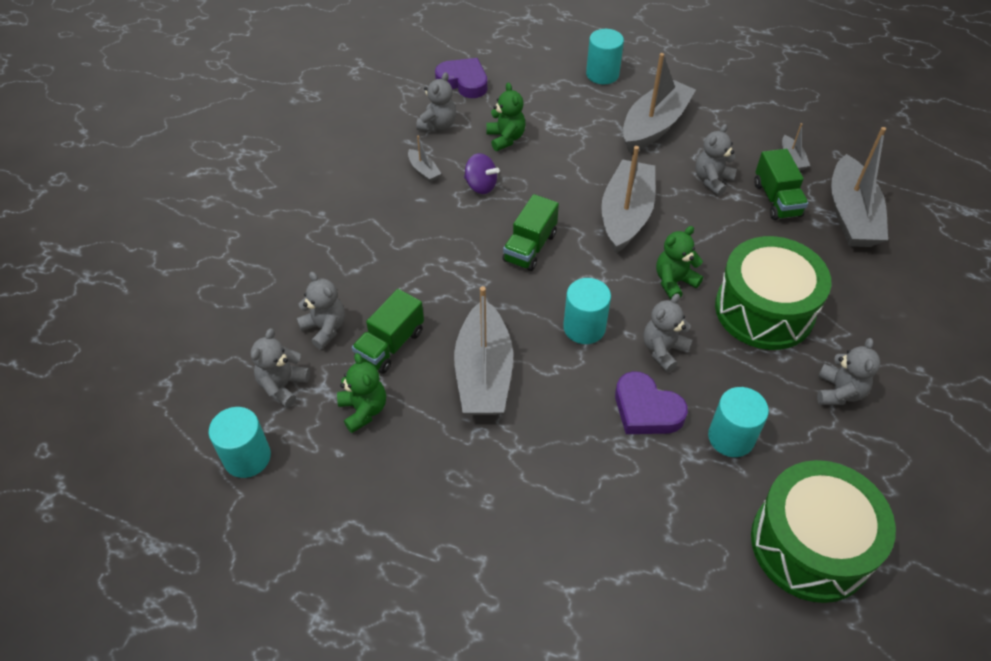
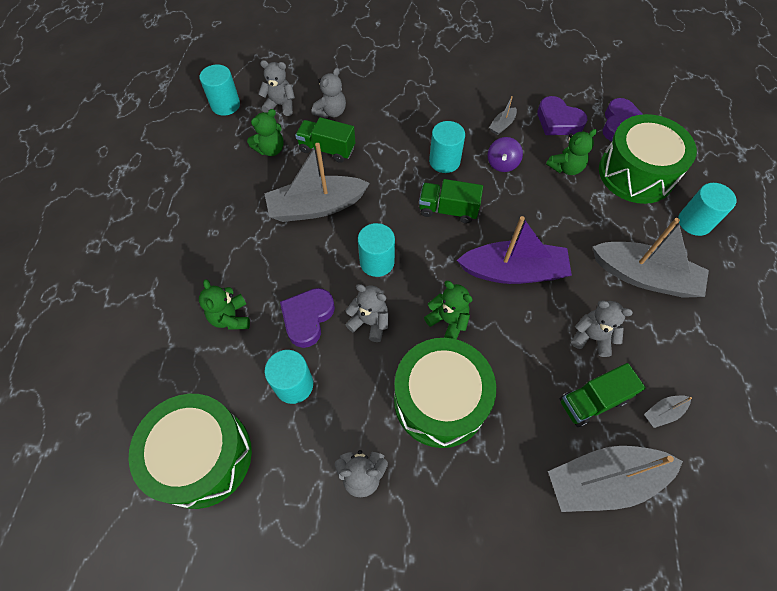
camera: 75 degrees right, 10 degrees up
grey teddy bear [416,72,456,132] -> purple heart [537,96,587,135]
grey boat [601,146,655,253] -> purple boat [457,216,572,284]
none -> green teddy bear [199,279,250,330]
none -> turquoise cylinder [429,121,465,173]
none -> green drum [599,114,697,204]

